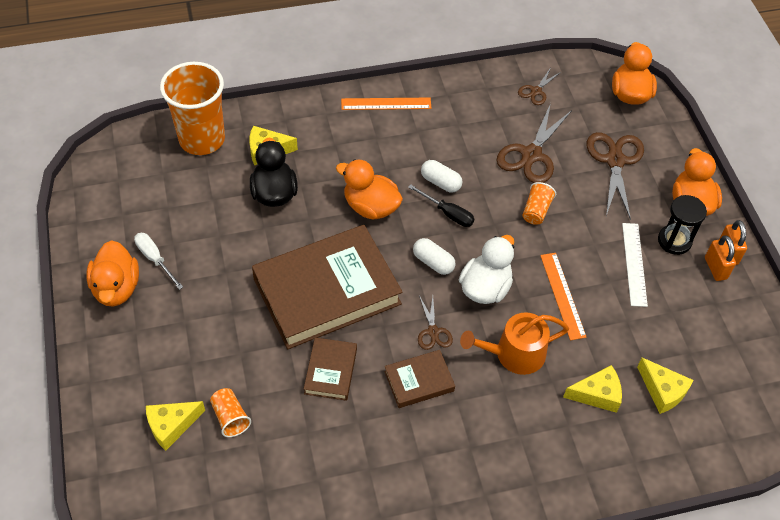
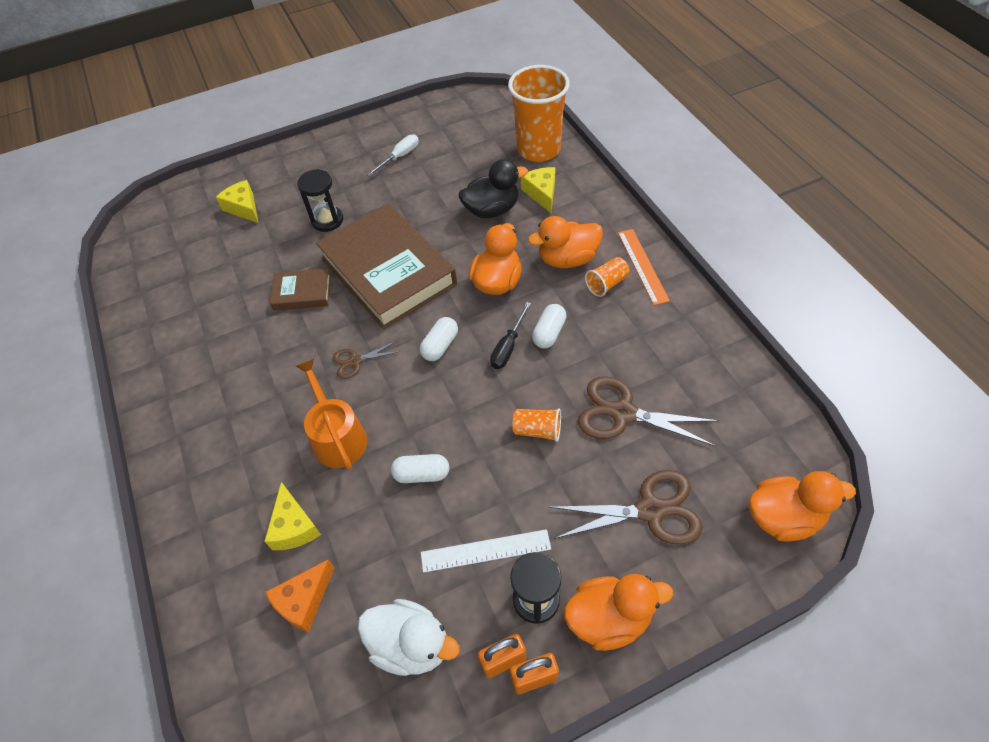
camera: 85 degrees right, 0 degrees up
orange duck [86,240,139,307] -> orange duck moved to [528,216,603,268]
orange cup [210,388,251,437] -> orange cup moved to [585,257,630,297]
brown book [384,350,455,408] -> none
white duck [459,235,514,304] -> white duck moved to [358,599,460,676]
brown scissors [518,67,561,105] -> none
orange ruler [540,253,587,340] -> white capsule [391,454,449,483]
yellow cheese [637,358,694,414] -> orange cheese [265,559,335,632]
none -> black hourglass [297,169,343,232]

